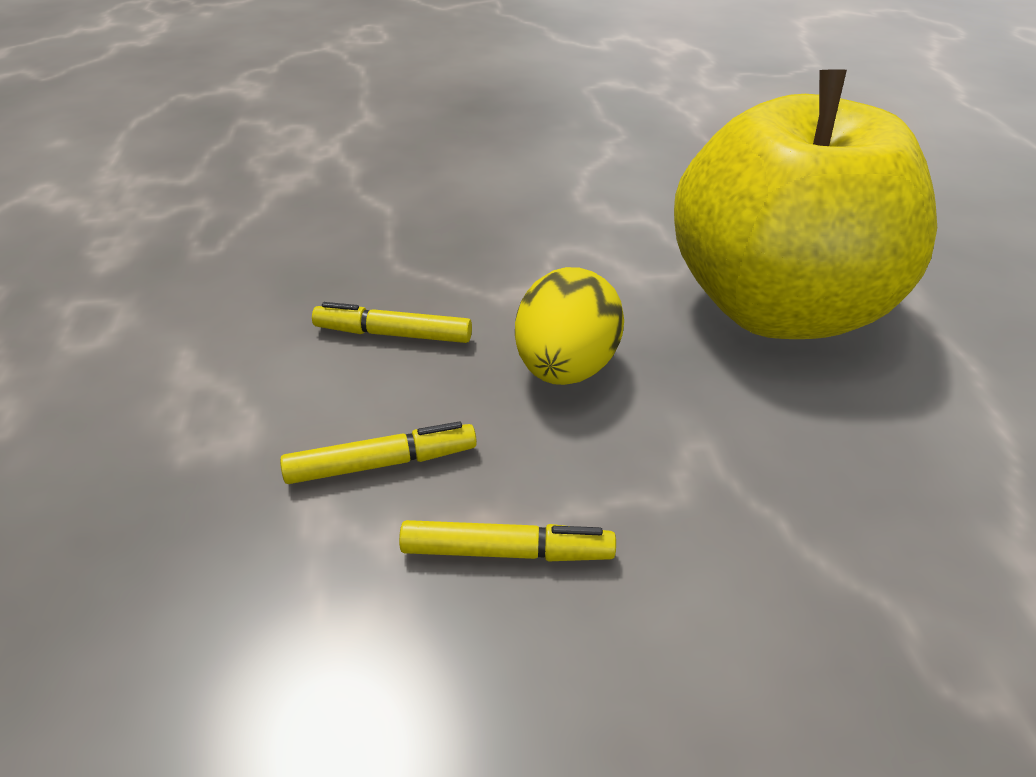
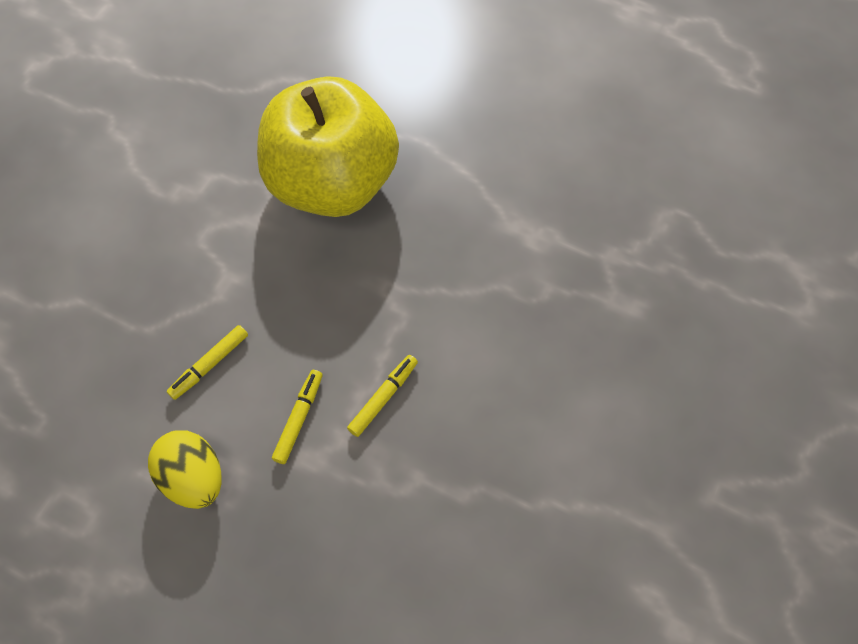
camera: 55 degrees left, 25 degrees up
yellow egg [515,267,624,385] -> yellow egg moved to [148,430,221,509]

